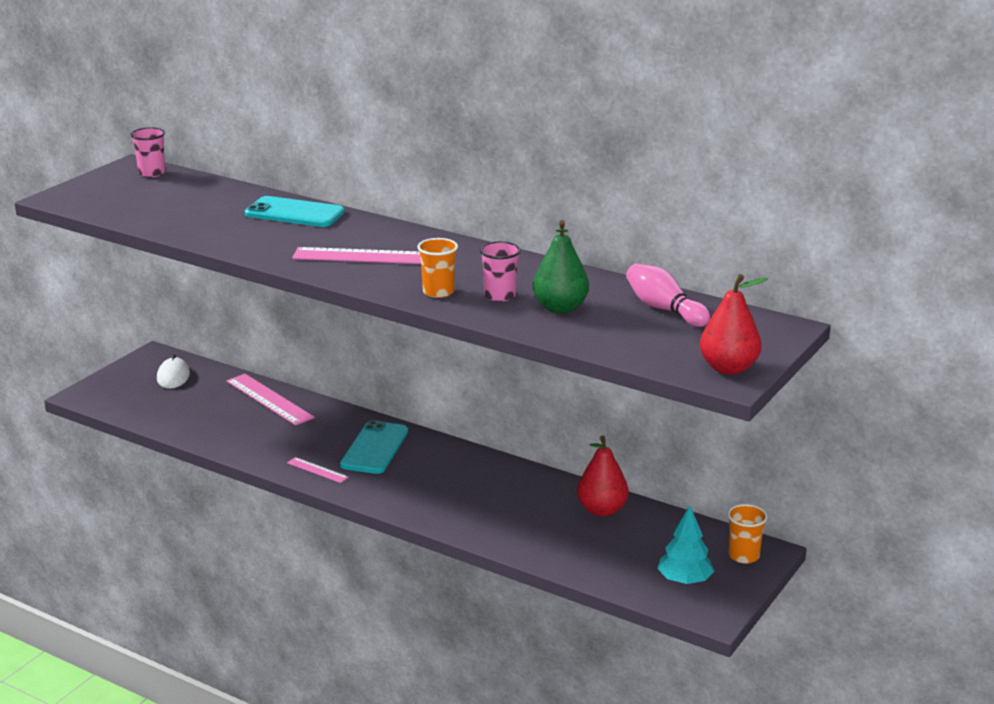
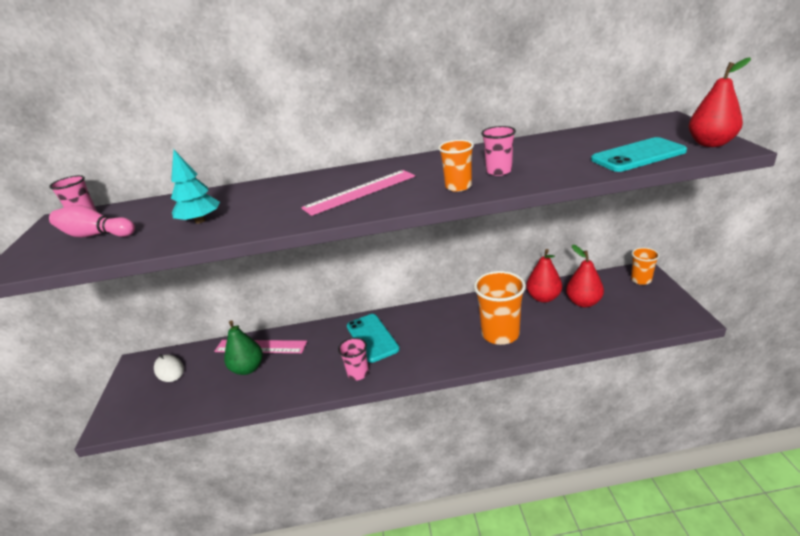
camera: 35 degrees left, 5 degrees up
turquoise phone [245,196,345,227] -> turquoise phone moved to [591,137,687,172]
pink ruler [287,457,349,483] -> pink cup [338,338,369,380]
green pear [533,220,589,313] -> green pear moved to [224,320,263,375]
pink bowling pin [626,264,710,327] -> pink bowling pin moved to [49,205,135,237]
turquoise tree [658,505,714,584] -> turquoise tree moved to [171,150,220,223]
none -> orange cup [474,271,526,345]
none -> red pear [566,245,604,307]

